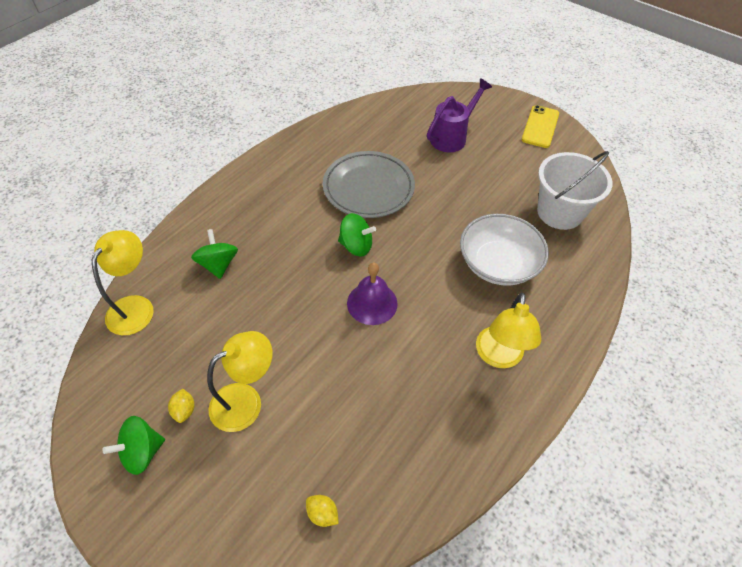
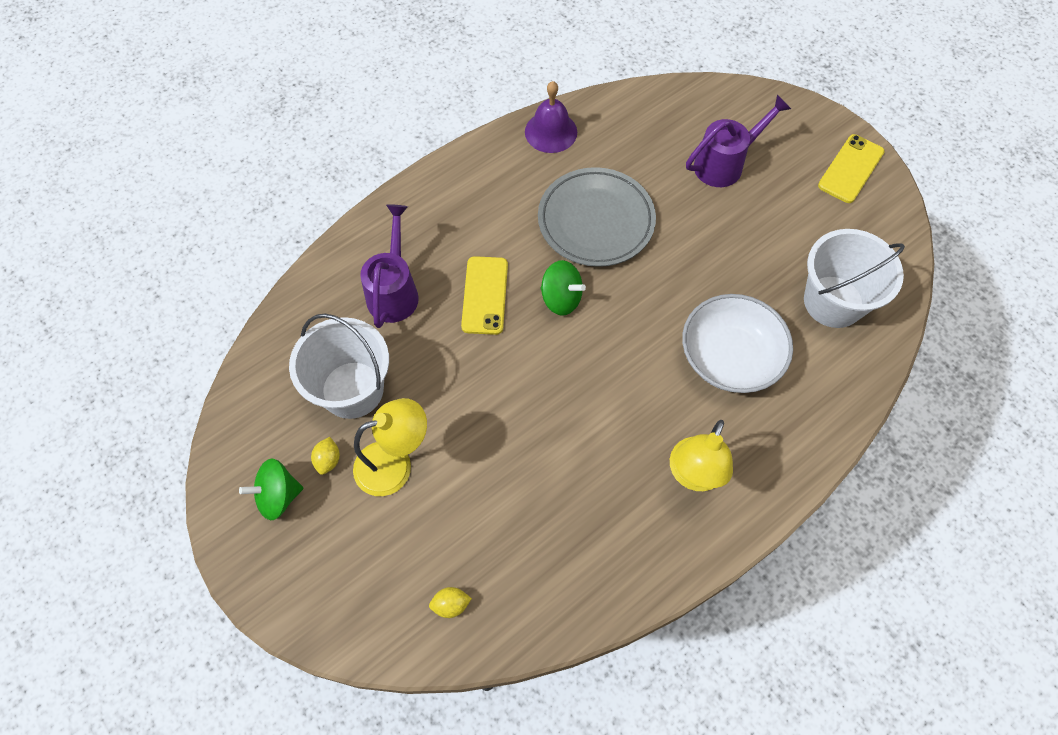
camera: 15 degrees right, 10 degrees up
yellow lamp [92,230,154,335] -> none
green spinning top [191,229,238,279] -> purple watering can [360,204,419,328]
yellow lemon [306,495,339,527] -> yellow lemon turned 60 degrees counterclockwise [429,587,472,618]
purple bell [347,263,398,325] -> purple bell moved to [525,81,577,153]
none -> white bucket [289,314,389,419]
none -> yellow phone [461,256,508,335]

